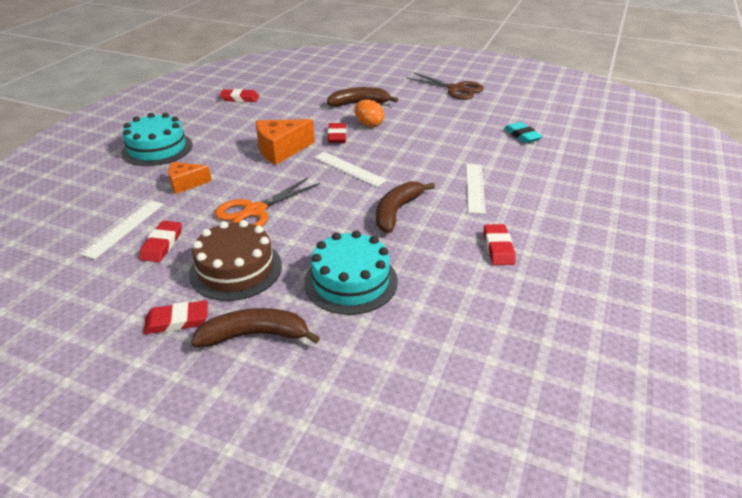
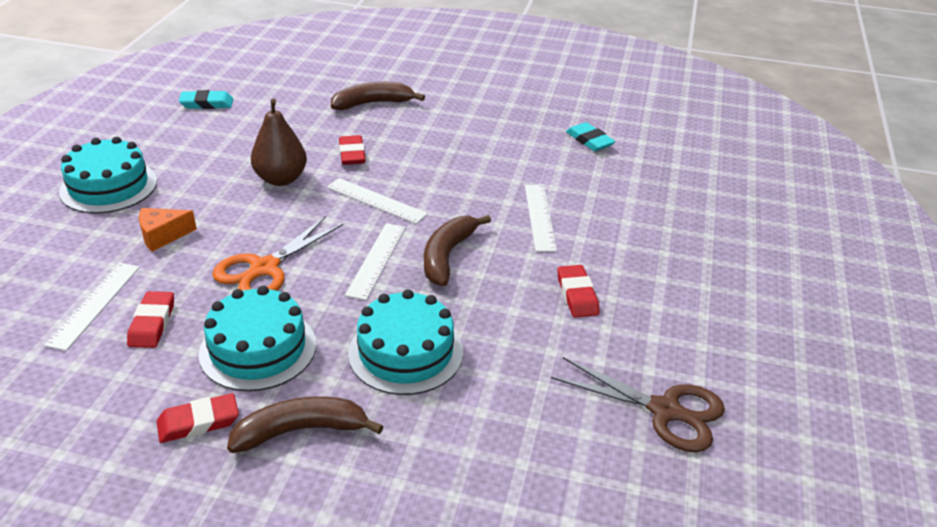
camera: 10 degrees left, 0 degrees up
brown cake [189,220,282,301] -> turquoise cake [199,286,316,391]
red eraser [220,89,259,102] -> turquoise eraser [179,90,233,109]
orange cheese [256,119,315,165] -> brown pear [251,99,307,186]
orange egg [354,100,384,128] -> none
brown scissors [406,73,484,100] -> brown scissors moved to [551,357,725,452]
none -> white ruler [345,223,406,300]

